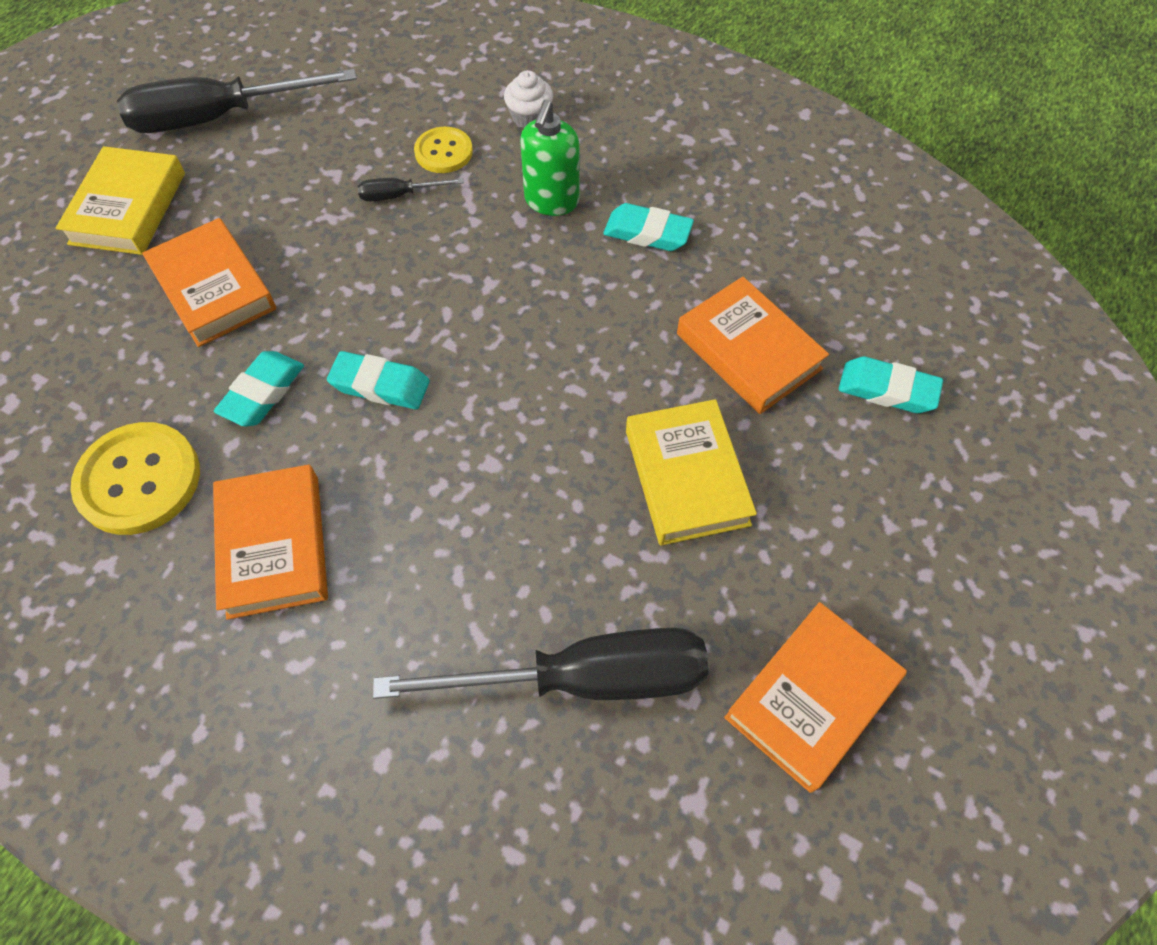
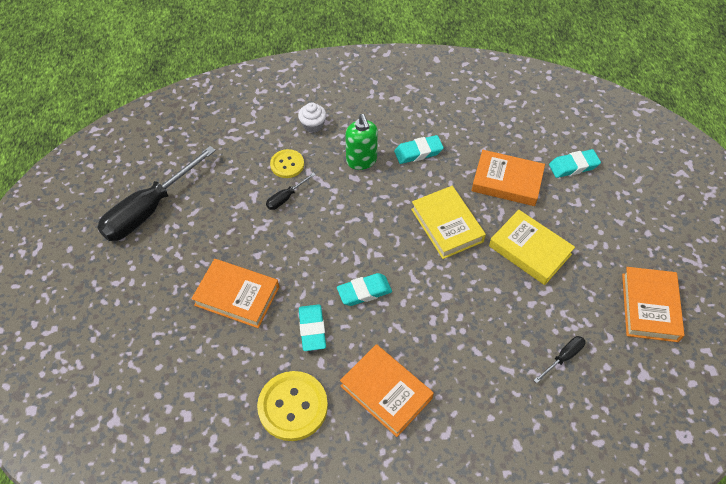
camera: 35 degrees left, 5 degrees down
yellow book [56,146,185,255] -> yellow book moved to [411,186,486,259]
black screwdriver [373,628,709,700] -> black screwdriver [534,336,586,383], size x0.43

